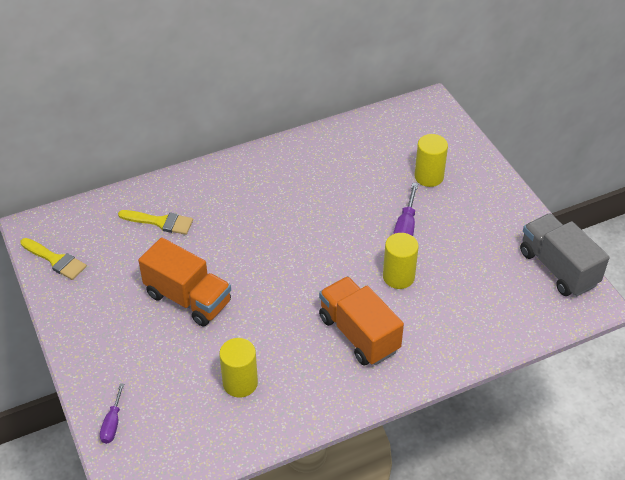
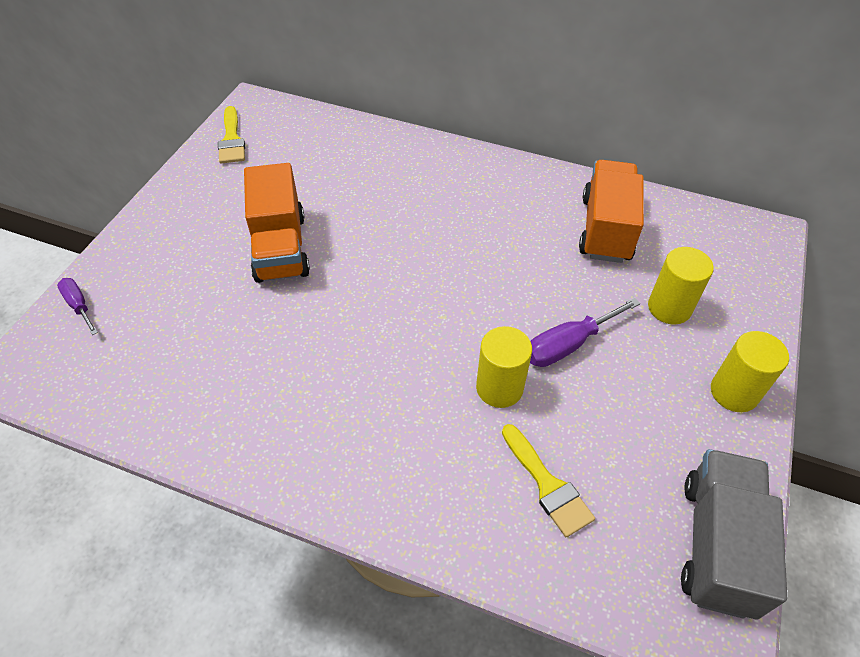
camera: 45 degrees right, 5 degrees up
purple screwdriver [100,383,124,444] -> purple screwdriver turned 90 degrees clockwise [57,278,98,335]
yellow brush [118,210,193,235] -> yellow brush moved to [502,424,595,537]
yellow cylinder [219,338,258,398] -> yellow cylinder moved to [711,331,789,412]
orange truck [319,276,404,366] -> orange truck moved to [579,160,644,263]

